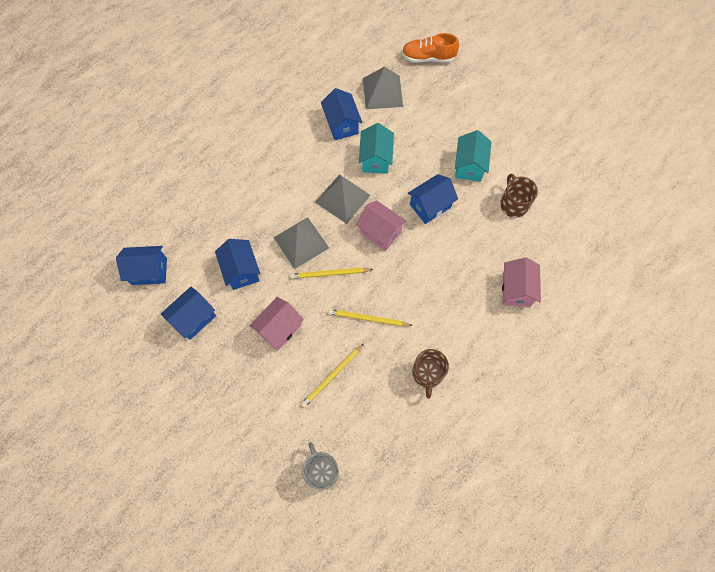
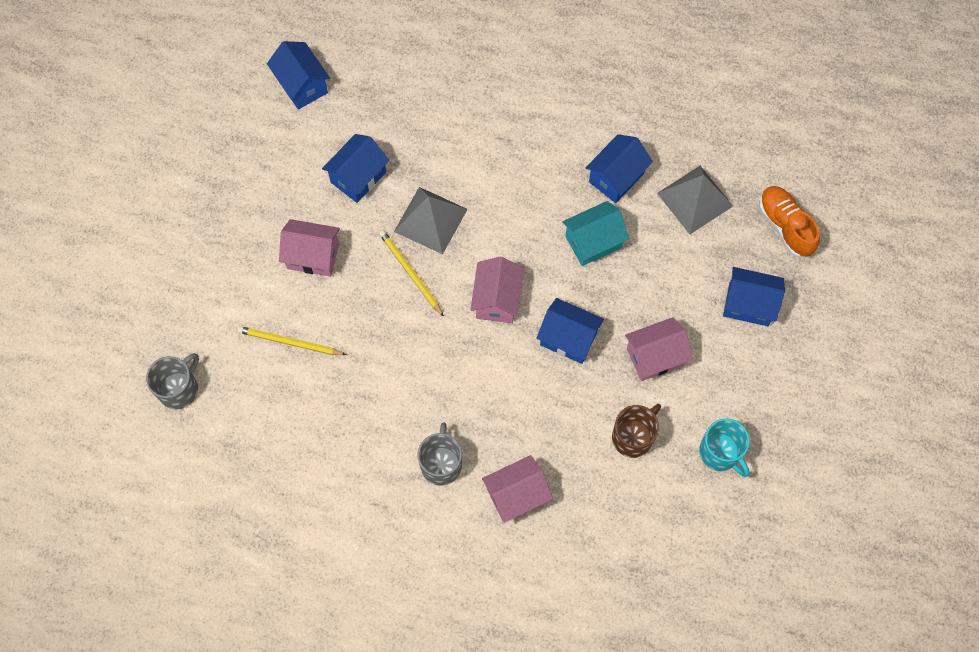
camera: 60 degrees right, 0 degrees up
blue house [161,287,216,340] -> blue house moved to [723,267,785,326]
grey pyramid [315,174,371,224] -> none
yellow pencil [328,309,413,326] -> none
brown mug [412,349,449,399] -> none
turquoise house [455,130,492,182] -> pink house [625,317,693,381]
none -> grey mug [418,422,462,486]
none -> turquoise mug [699,418,750,477]

